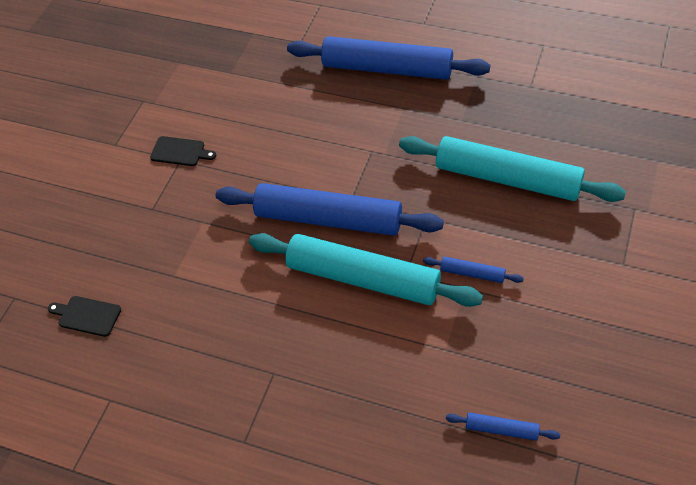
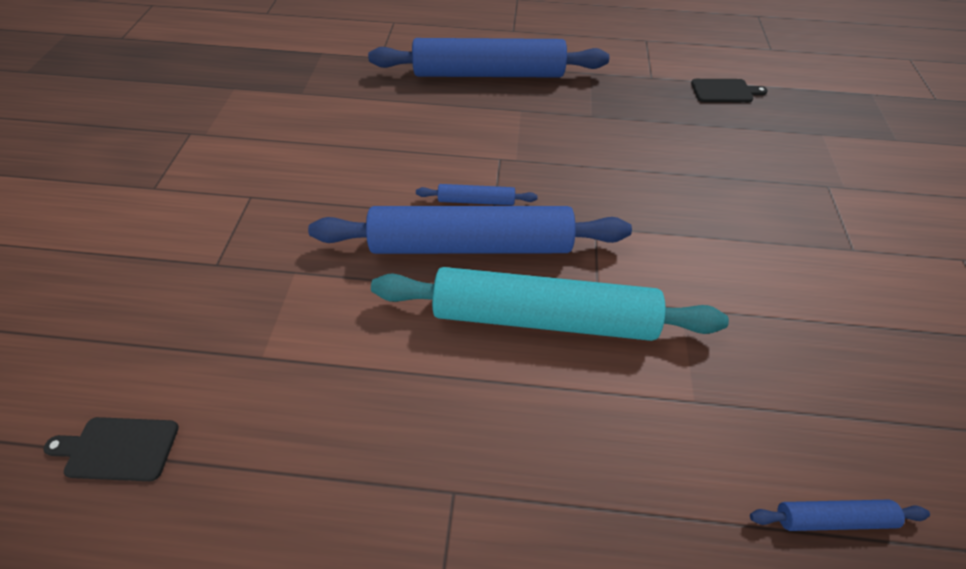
camera: 20 degrees left, 0 degrees up
black cutting board [150,136,216,166] -> black cutting board moved to [691,79,768,102]
turquoise rolling pin [399,136,626,202] -> none
blue rolling pin [423,257,524,283] -> blue rolling pin moved to [416,184,537,205]

